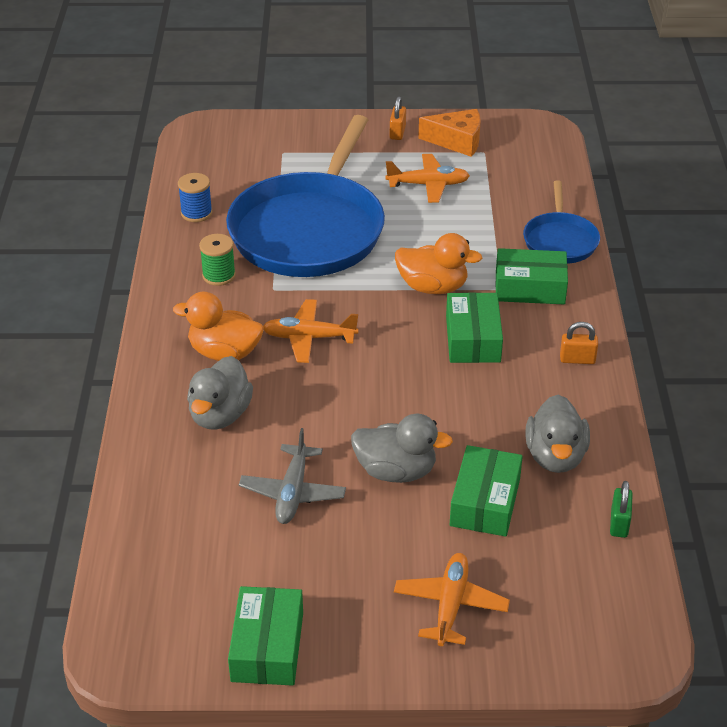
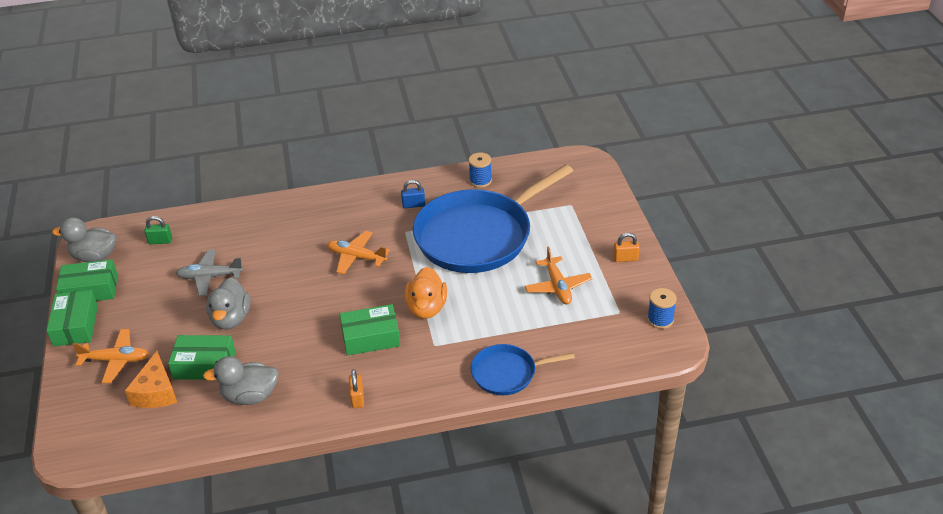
camera: 80 degrees right, 0 degrees up
orange duck [173,292,264,361] -> none
grey duck [187,356,253,430] -> grey duck moved to [52,217,117,262]
green spool [199,234,236,286] -> blue padlock [401,180,425,208]
blue pan [226,115,385,277] -> blue pan turned 45 degrees counterclockwise [413,164,573,273]
orange plane [263,299,358,363] -> orange plane turned 60 degrees counterclockwise [327,231,390,274]
orange cheese [418,109,481,157] -> orange cheese moved to [125,351,177,408]
green box [495,248,568,304] -> green box moved to [46,290,98,346]
green padlock [610,481,633,538] -> green padlock moved to [144,216,172,244]
none -> blue spool [647,288,677,329]

